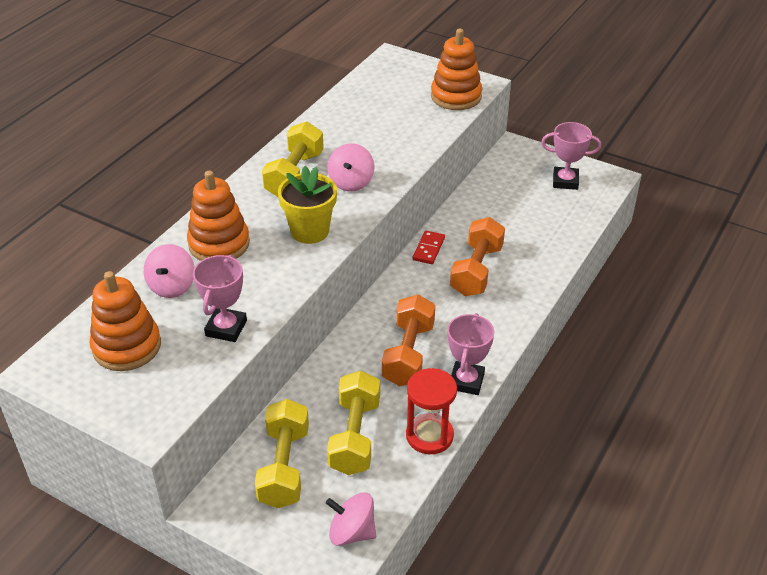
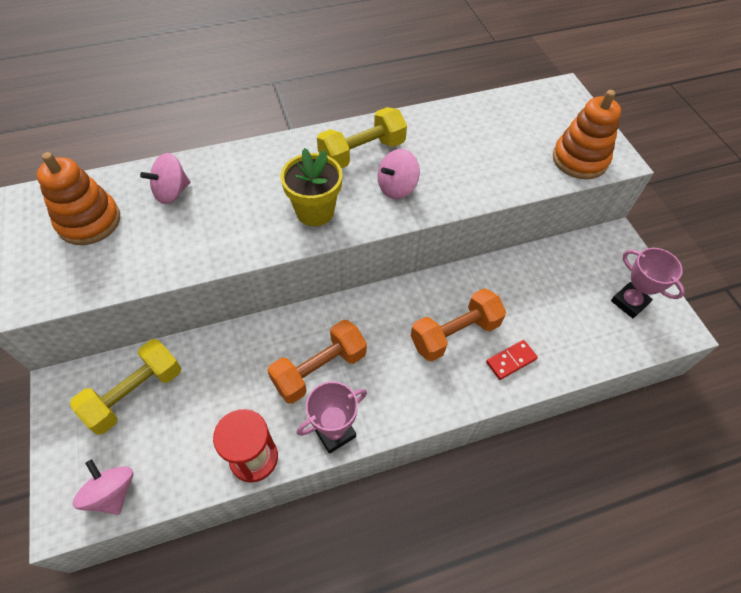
camera: 40 degrees right, 15 degrees up
orange stacking toy [187,171,250,261] -> none
pink trophy [193,255,247,342] -> none
yellow dumbbell [327,371,380,475] -> none
red domino [413,231,445,264] -> red domino moved to [486,340,538,380]

